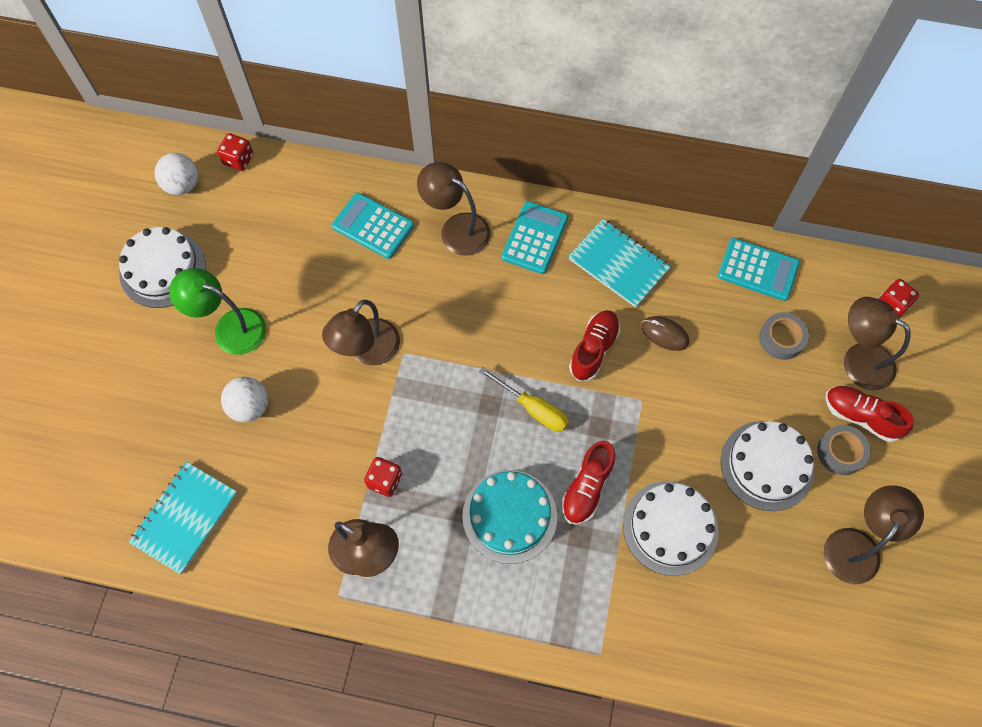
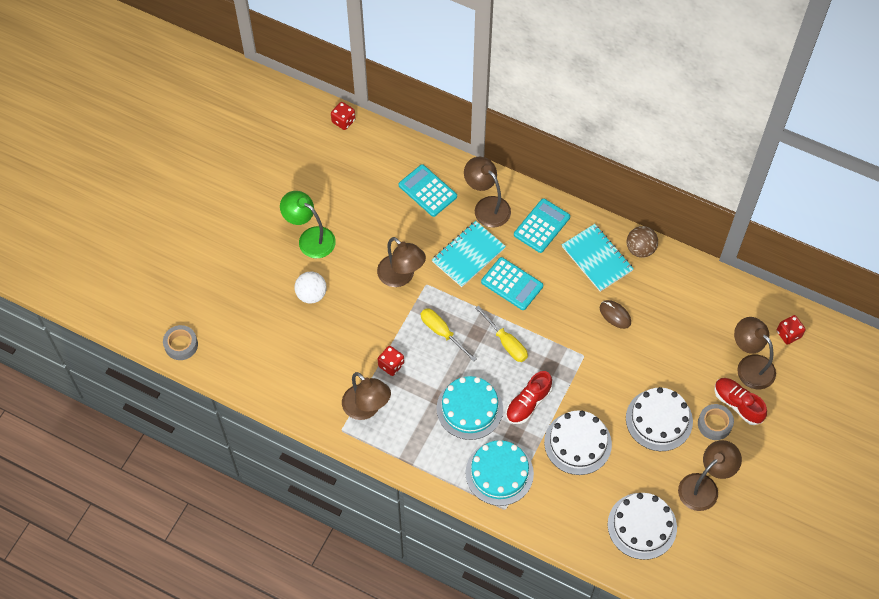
camera: 15 degrees right, 5 degrees down
white cake [119,227,206,308] -> white cake moved to [608,493,677,560]
turquoise notebook [129,462,237,574] -> turquoise notebook moved to [432,221,506,287]
white ball [155,153,198,195] -> none
brown lamp [322,300,400,365] -> brown lamp turned 90 degrees counterclockwise [377,237,426,287]
red shoe [569,310,620,381] -> none
turquoise calculator [718,238,800,301] -> turquoise calculator moved to [481,257,543,310]
grey tape [759,312,809,360] -> grey tape moved to [163,325,198,360]
none -> yellow screwdriver [421,308,477,362]
none -> turquoise cake [466,440,534,506]
none -> brown ball [627,226,658,258]

